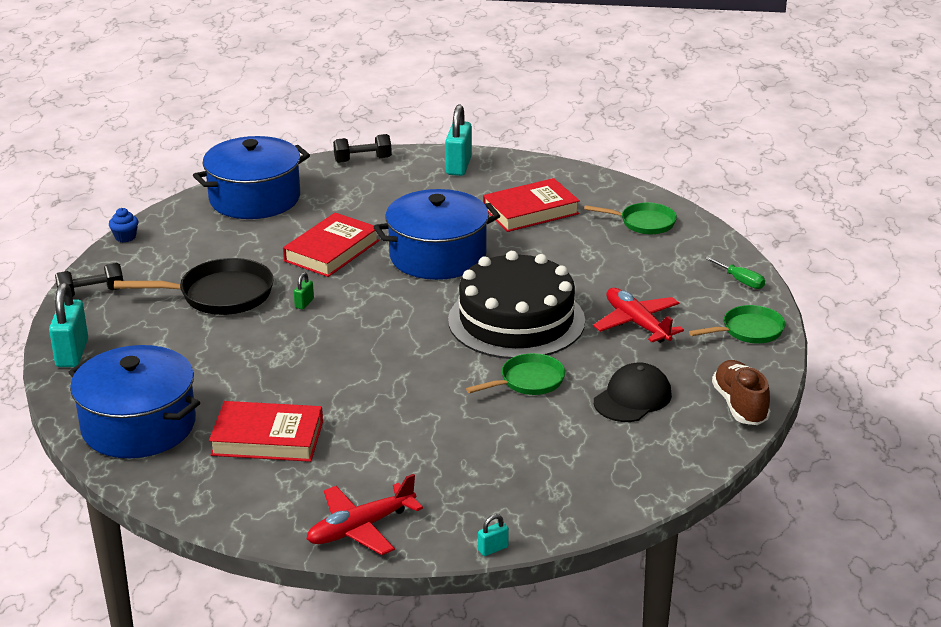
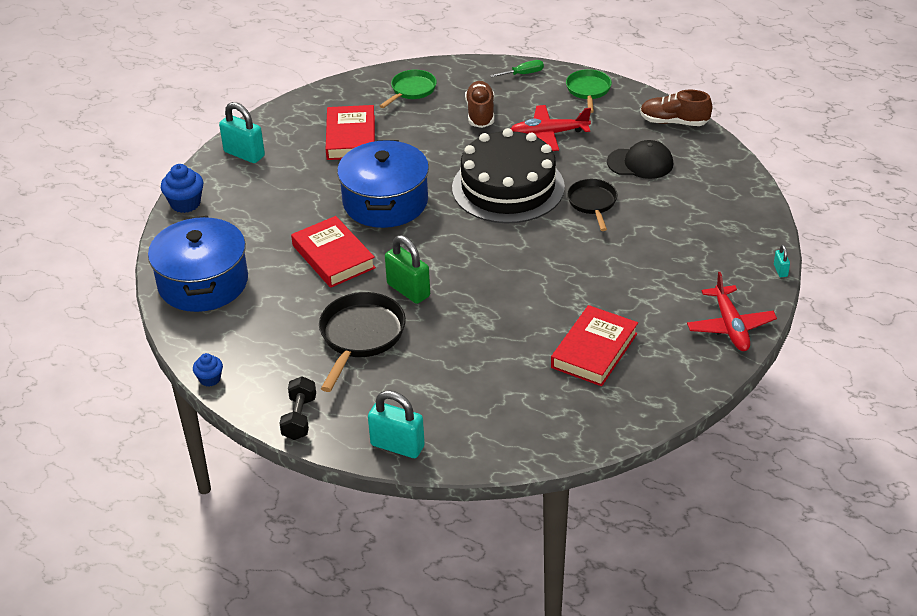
camera: 65 degrees left, 10 degrees up
blue pot [68,345,200,458] -> none
green padlock [294,272,314,309] -> green padlock [385,235,430,304], size x2.16
black dumbbell [333,134,392,163] -> blue cupcake [161,164,203,213]
green pan [466,353,565,395] -> black pan [567,179,617,231]
black cap [594,362,672,422] -> black cap turned 120 degrees clockwise [607,140,673,179]
none -> brown shoe [465,81,494,128]

